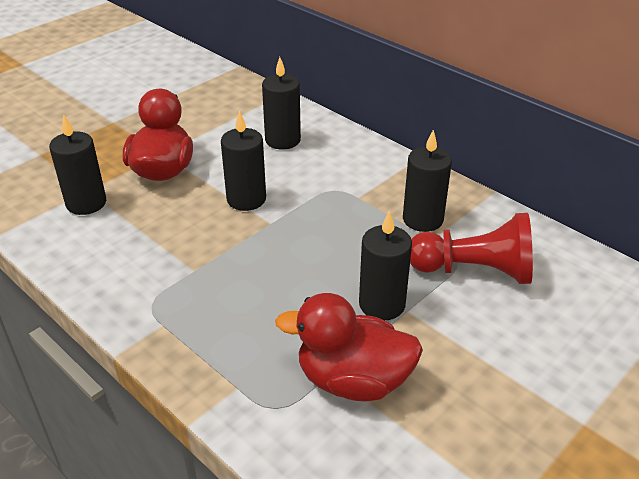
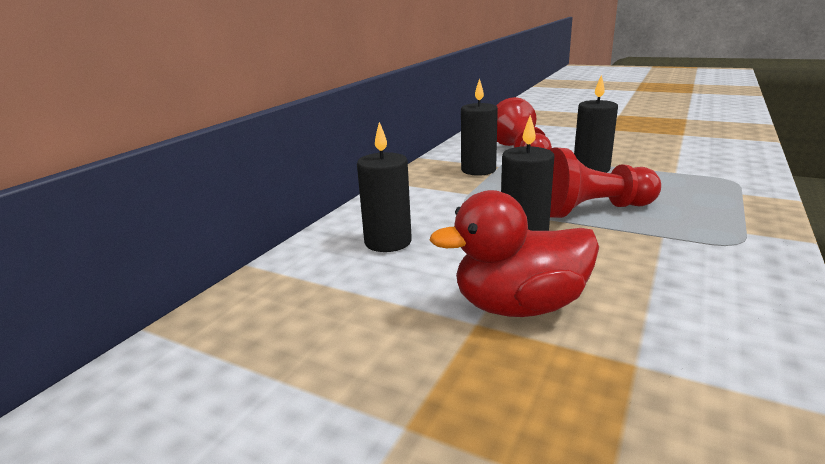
camera: 105 degrees left, 15 degrees down
black candle [49,115,106,215] -> none
red duck [275,293,423,402] -> none
none -> red pawn [549,147,661,218]

